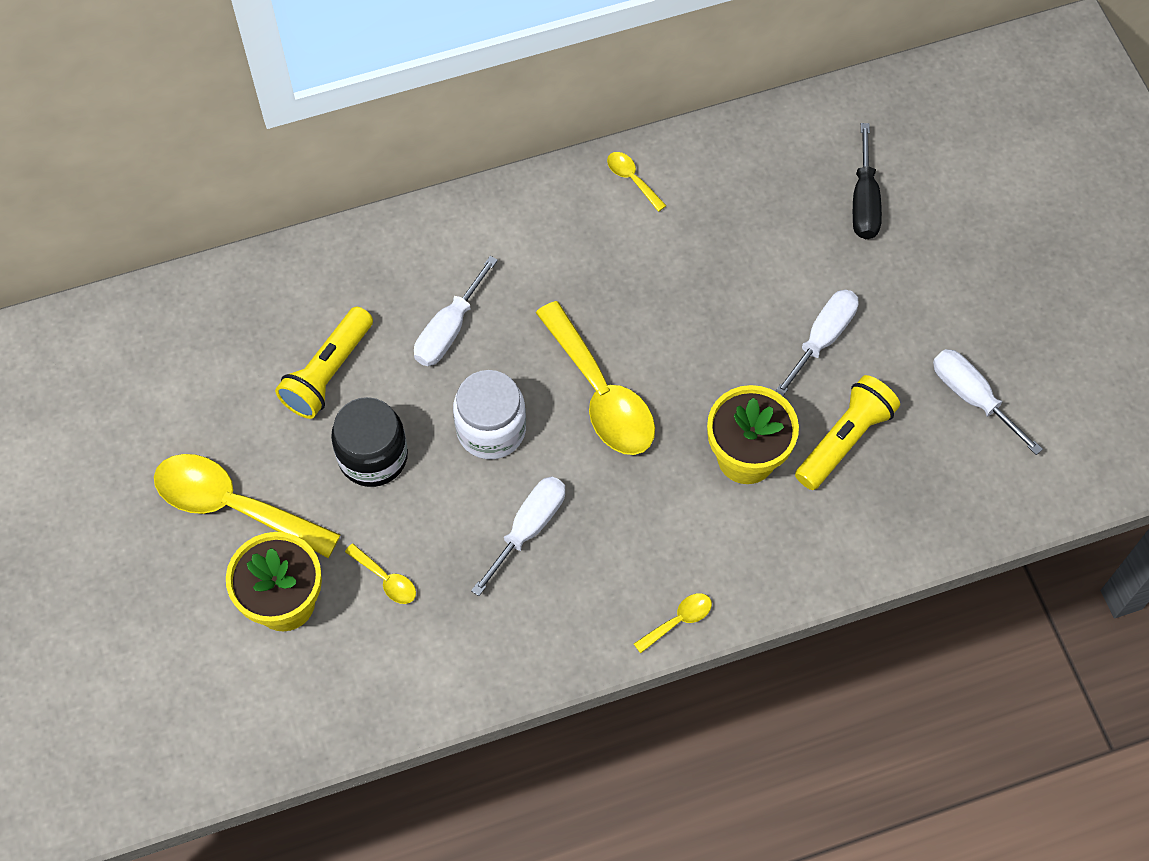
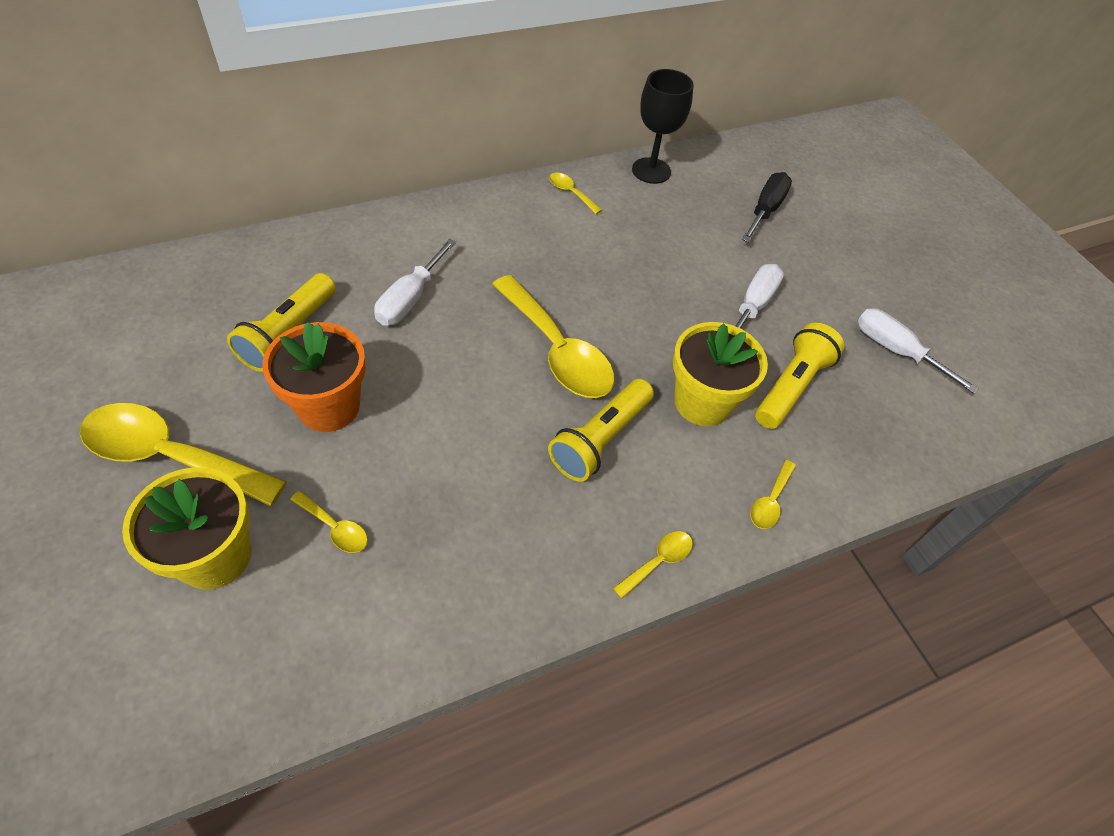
camera: 10 degrees left, 10 degrees down
black jar [331,397,408,487] -> orange flower pot [262,322,366,432]
white jar [453,370,526,459] -> none
white screwdriver [471,476,565,596] -> none
black screwdriver [853,123,882,239] -> black screwdriver turned 150 degrees counterclockwise [742,172,792,243]
none -> yellow flashlight [548,379,654,482]
none -> black goblet [632,69,693,184]
none -> yellow spoon [750,460,796,529]

